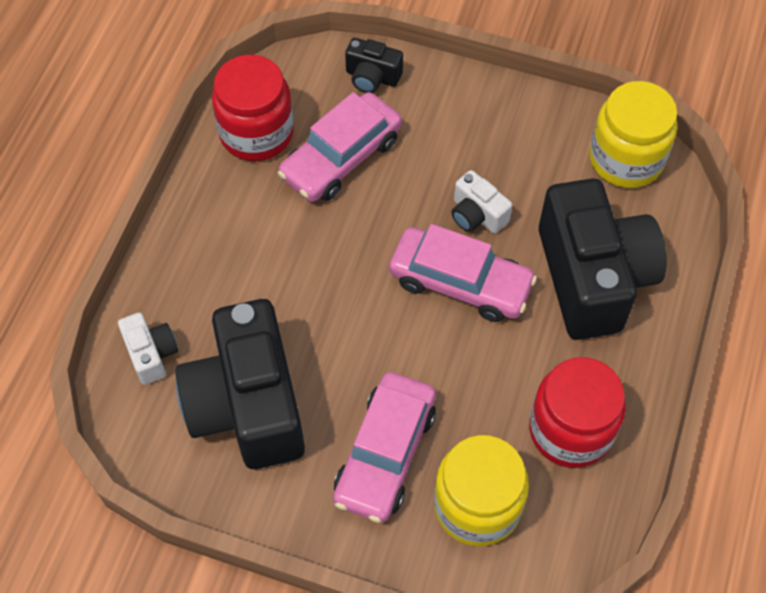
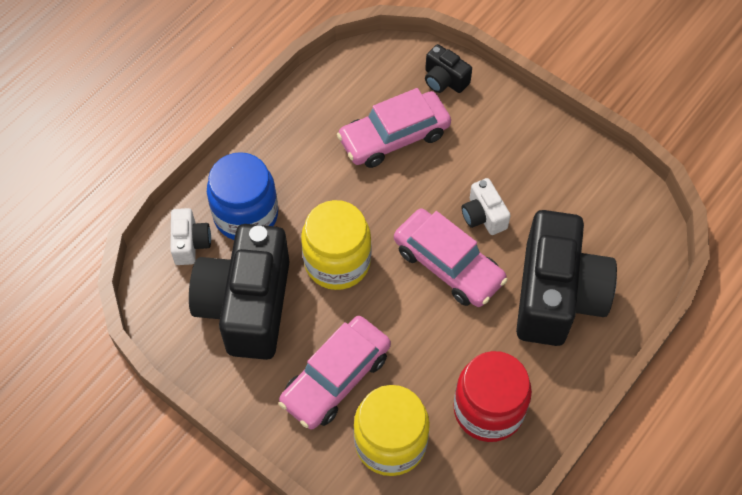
camera: 20 degrees right, 0 degrees up
red jar [212,55,294,161] -> none
yellow jar [589,81,677,188] -> yellow jar moved to [301,200,371,290]
none -> blue jar [207,152,278,240]

